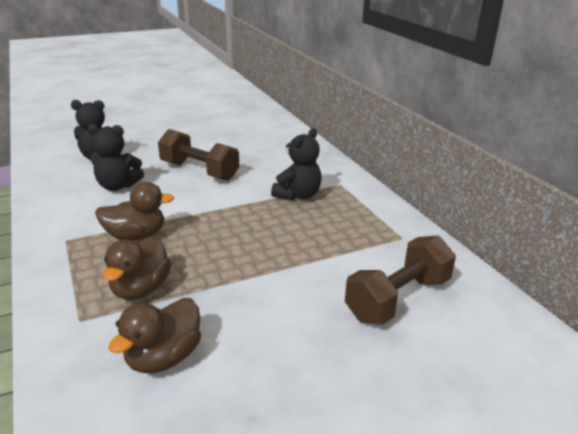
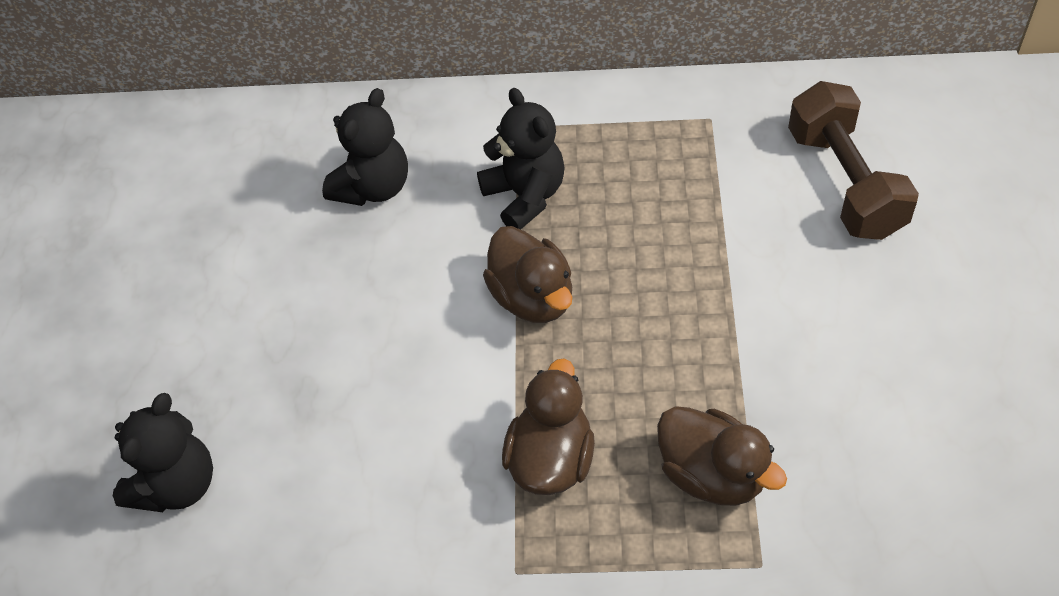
camera: 60 degrees left, 25 degrees up
black teddy bear [87,124,144,191] -> black teddy bear moved to [322,88,408,206]
brown duck [108,298,201,373] -> brown duck moved to [483,226,572,323]
brown dumbbell [158,129,239,181] -> none

